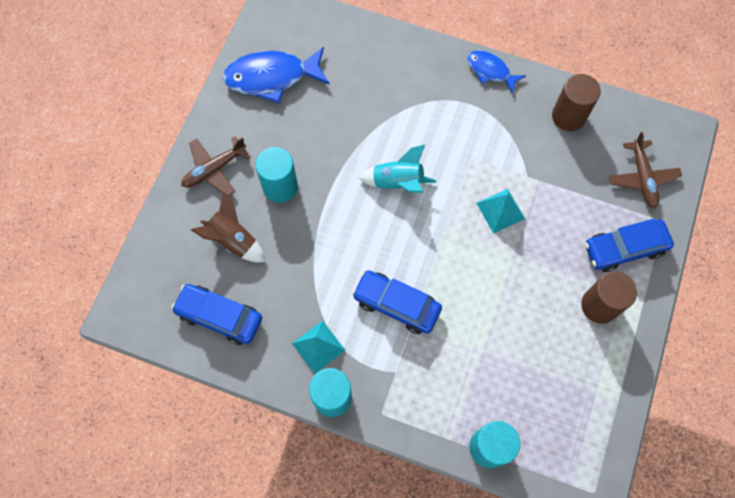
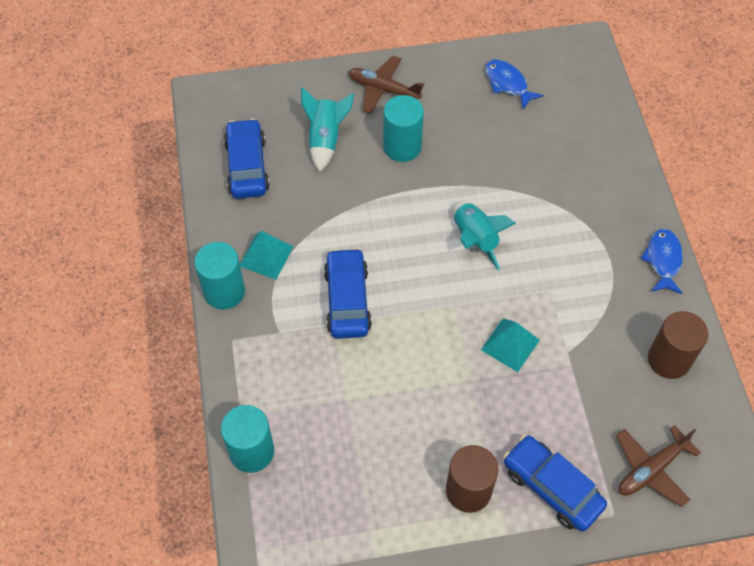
camera: 60 degrees right, 10 degrees down
brown rocket [191,193,265,262] -> turquoise rocket [301,87,354,172]
blue fish [223,47,330,103] -> blue fish [485,60,544,110], size x0.58

